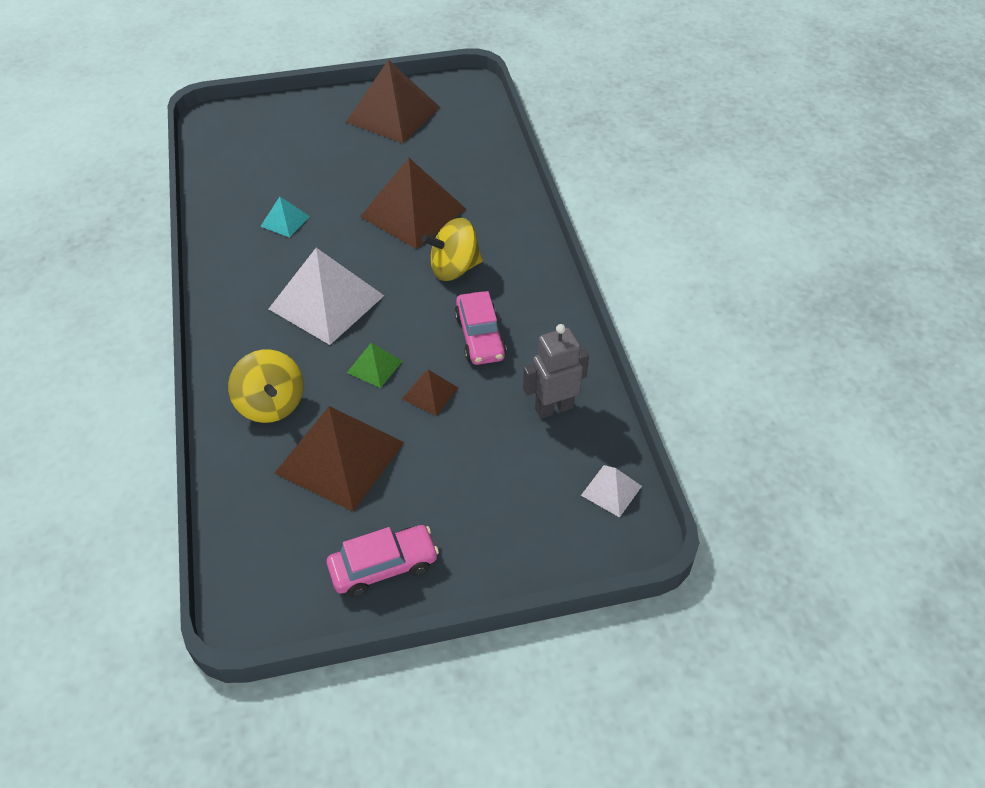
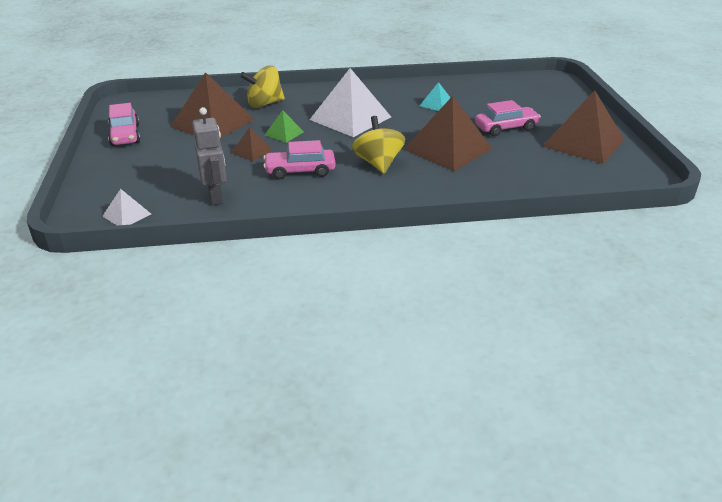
camera: 95 degrees right, 15 degrees down
none -> pink car [475,100,541,136]

